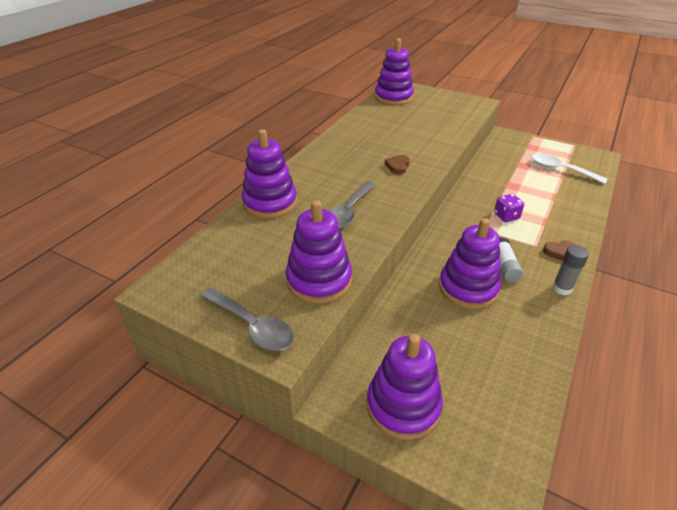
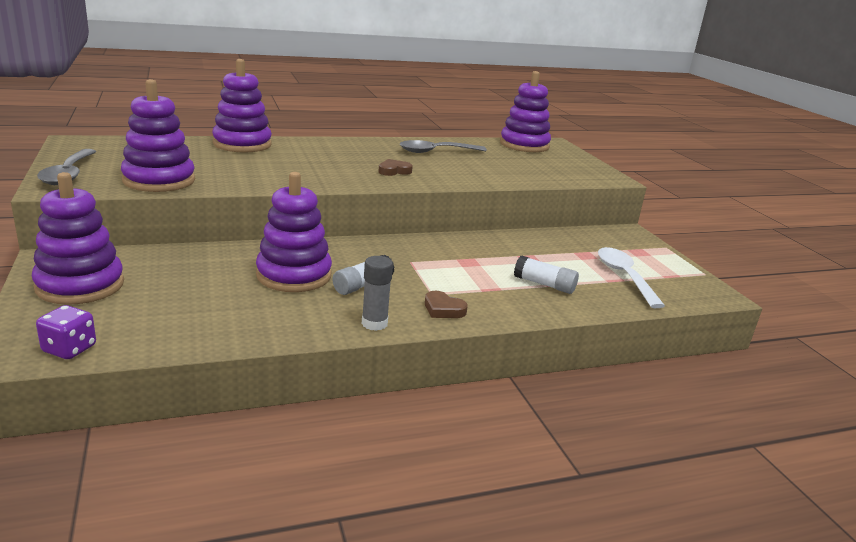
camera: 40 degrees right, 15 degrees down
grey spoon [328,181,376,228] -> grey spoon moved to [400,140,487,153]
purple dice [494,194,524,222] -> purple dice moved to [36,305,96,359]
none -> white glue stick [514,256,579,294]

